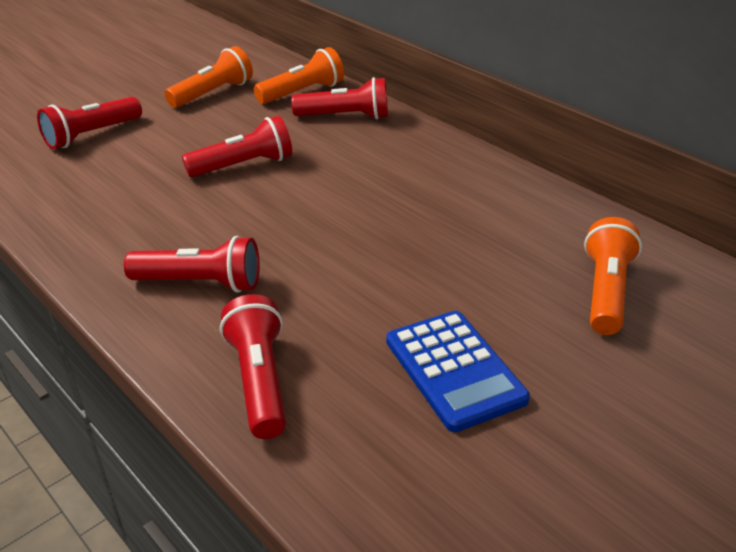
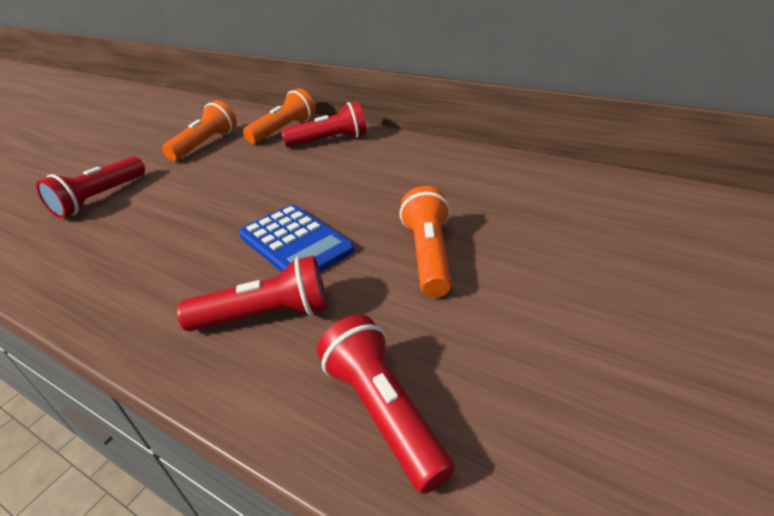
camera: 15 degrees left, 0 degrees up
red flashlight [182,116,292,177] -> none
blue calculator [386,311,530,432] -> blue calculator moved to [239,205,355,272]
orange flashlight [584,217,642,335] -> orange flashlight moved to [399,186,452,297]

